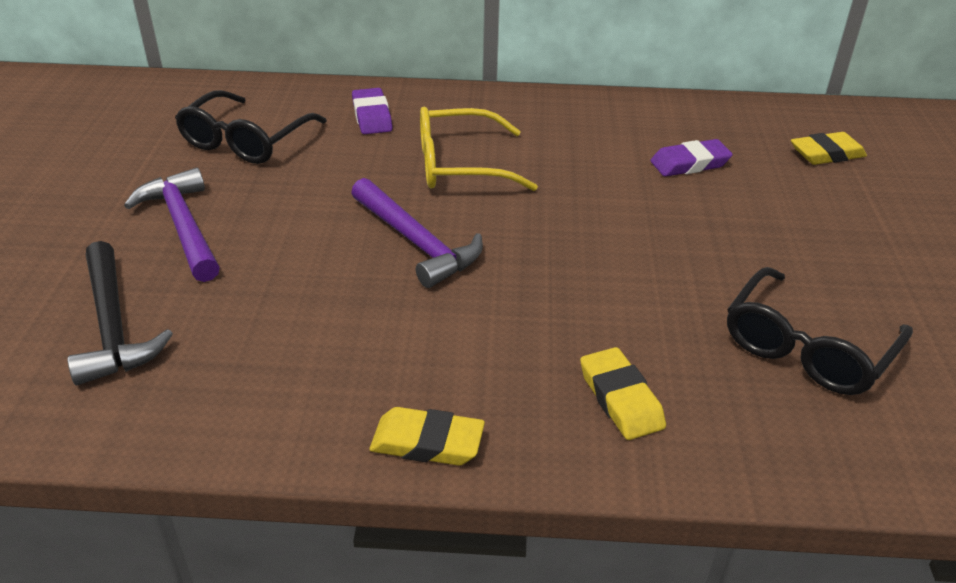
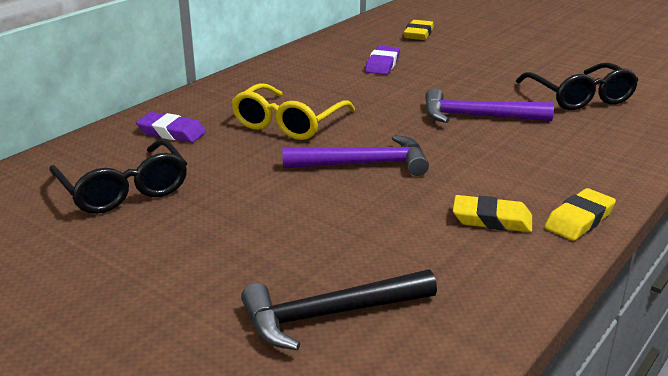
camera: 55 degrees left, 10 degrees down
black hammer [67,241,173,385] -> black hammer turned 150 degrees clockwise [241,270,437,350]
purple hammer [124,168,220,282] -> purple hammer moved to [425,88,554,123]
yellow eraser [580,347,666,440] -> yellow eraser moved to [453,195,532,232]

